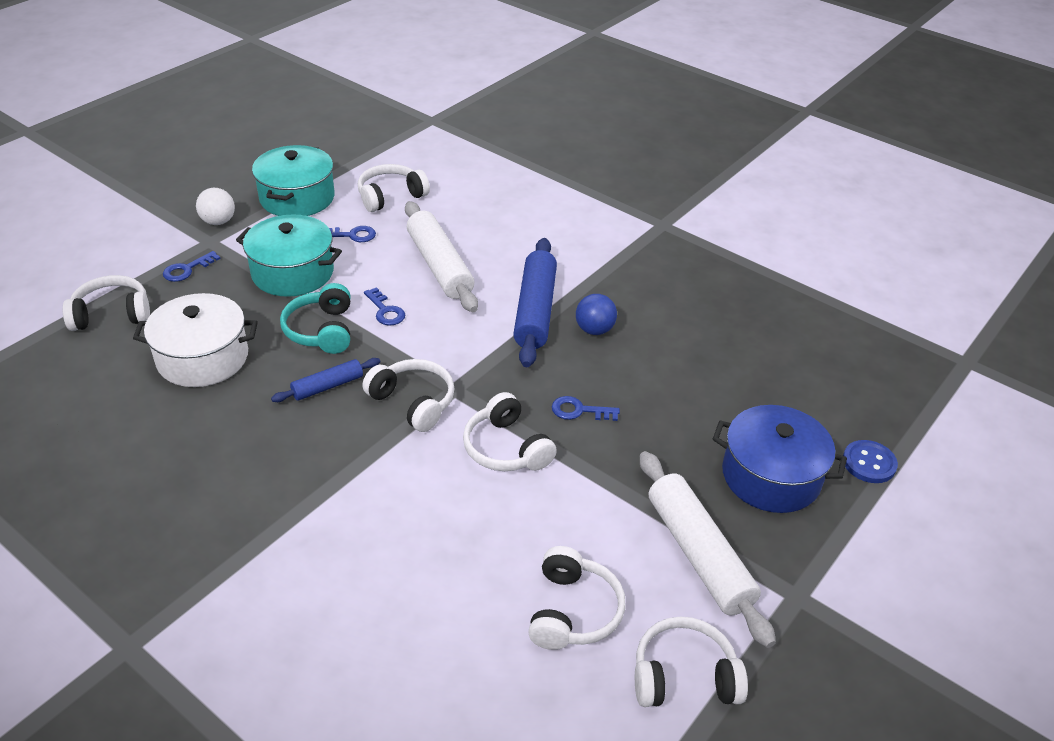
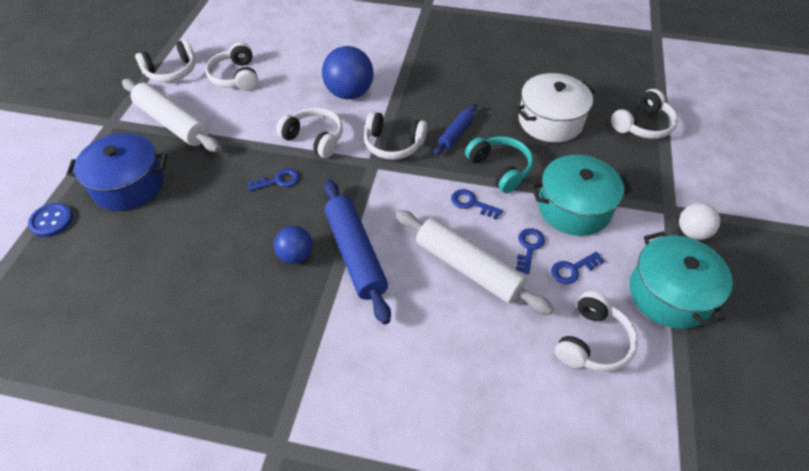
camera: 155 degrees right, 10 degrees up
blue key [163,251,221,282] -> blue key moved to [516,228,545,274]
none -> blue ball [322,46,374,99]

